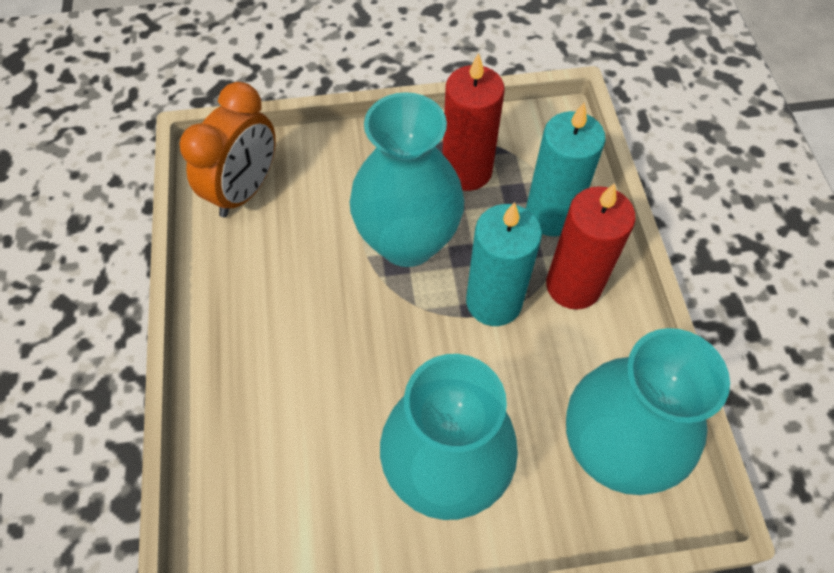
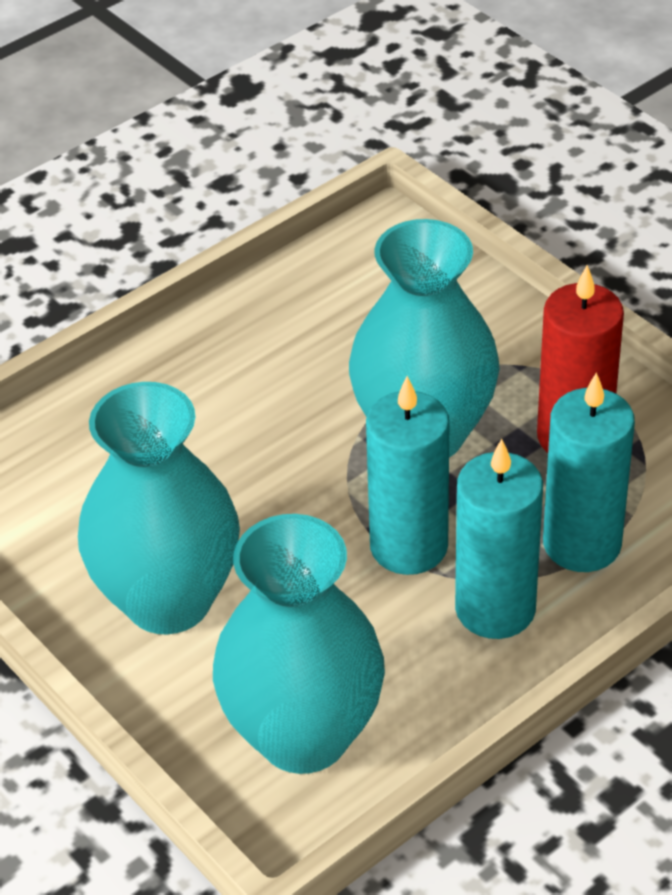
camera: 60 degrees right, 15 degrees down
orange clock [180,82,276,217] -> none
red candle [546,183,636,310] -> turquoise candle [455,439,543,639]

